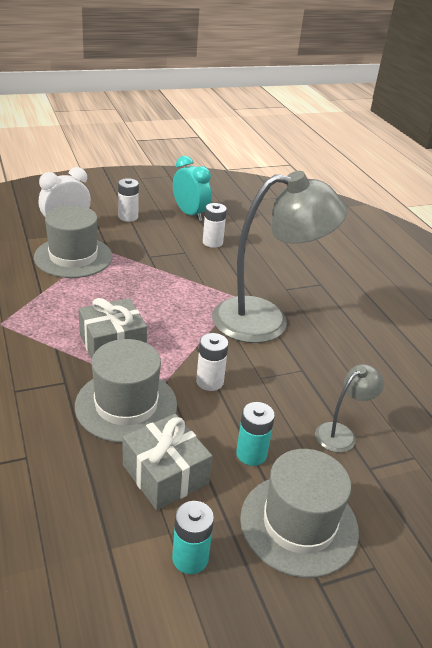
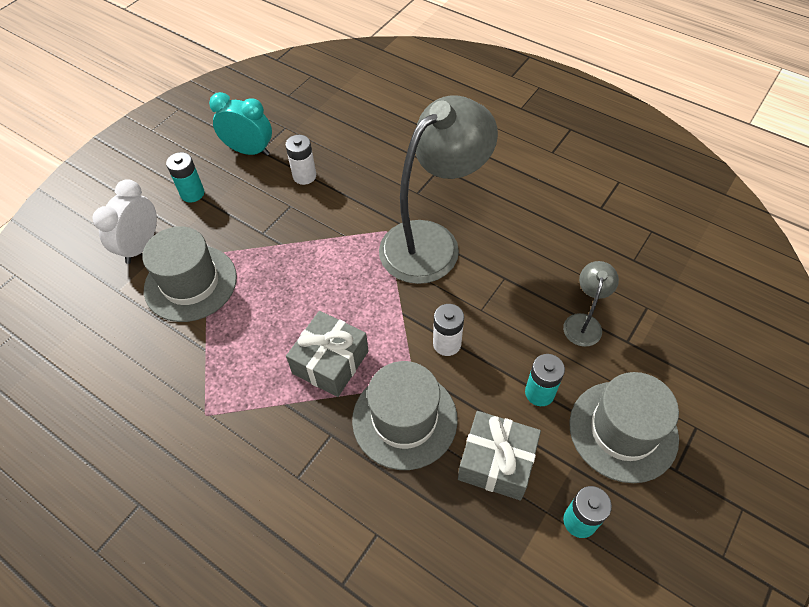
camera: 30 degrees left, 20 degrees up
white battery [118,178,139,222] -> turquoise battery [166,152,204,202]

